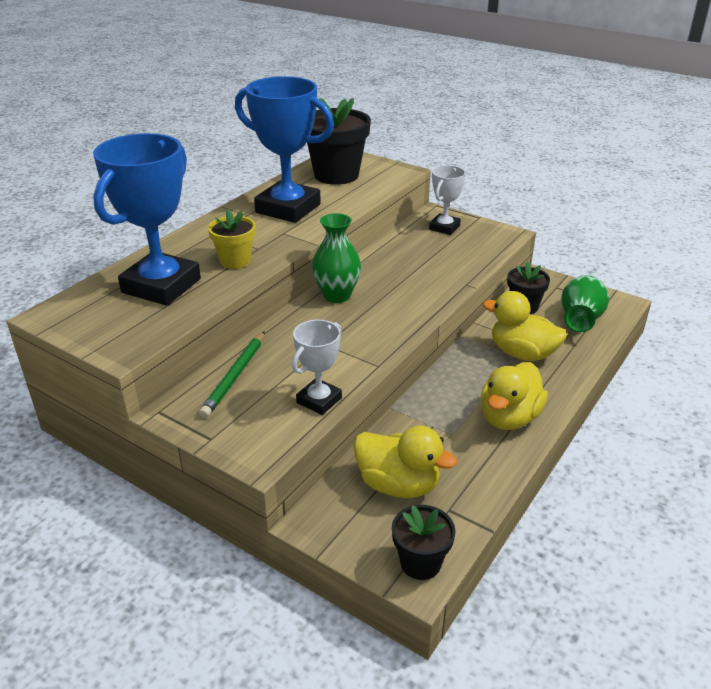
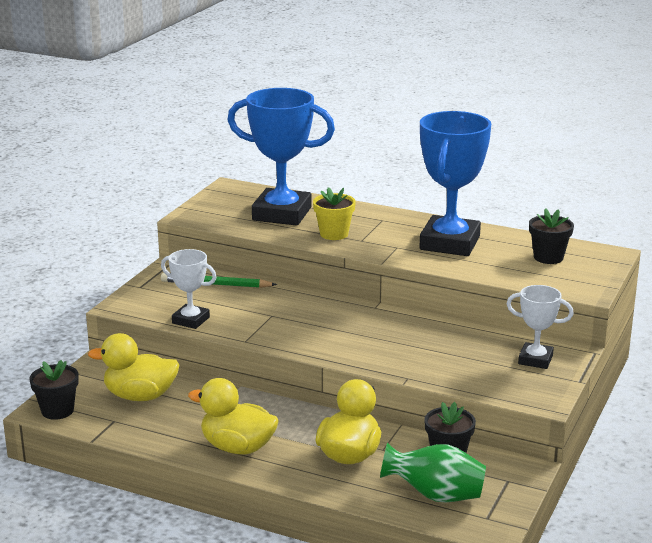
camera: 80 degrees right, 10 degrees down
black flower pot [307,98,371,185] -> black flower pot [529,208,574,264], size x0.56
green vase [312,213,361,303] -> none
yellow duck [353,426,457,498] -> yellow duck turned 75 degrees clockwise [88,333,180,401]

